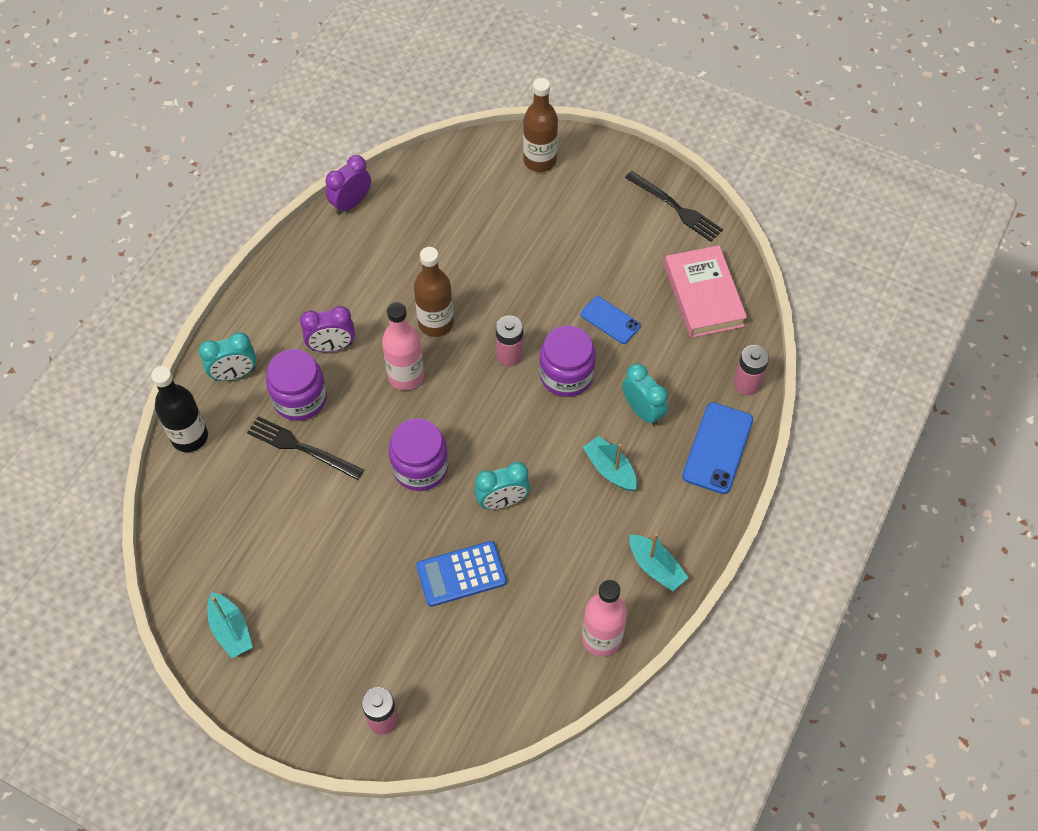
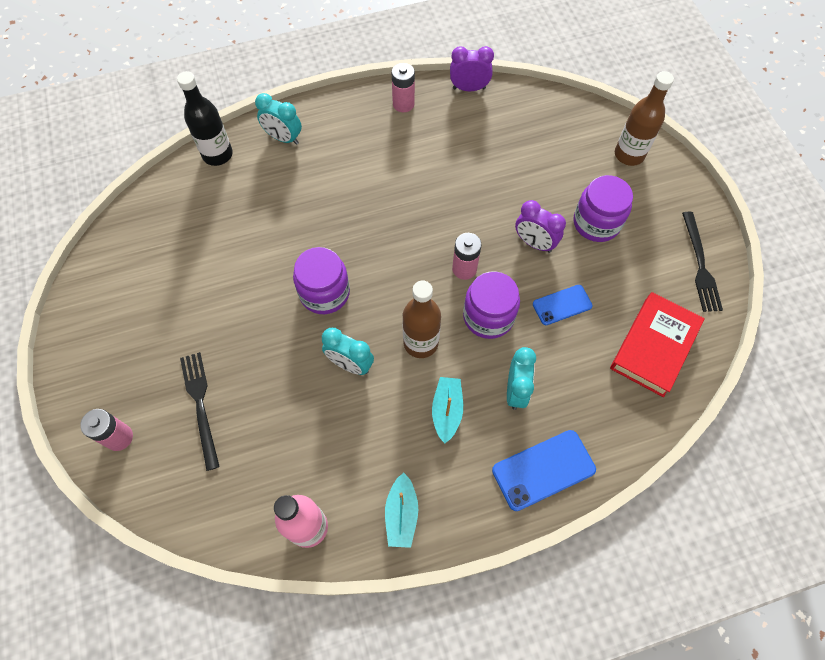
camera: 45 degrees right, 5 degrees up
turquoise boat [208,592,253,658] -> none
black fork [247,416,364,480] -> black fork moved to [180,352,220,471]
purple jar [266,349,327,421] -> purple jar moved to [573,175,633,242]
purple clock [300,306,355,352] -> purple clock moved to [515,200,566,253]
pink bottle [382,302,424,390] -> none
brown bottle [414,247,454,337] -> brown bottle moved to [403,281,441,358]
blue calculator [416,541,507,607] -> none
blue phone [581,296,641,344] -> blue phone turned 75 degrees clockwise [533,285,593,325]
pink book [664,245,747,338] -> red book [610,292,705,397]
pink battery [734,345,769,395] -> pink battery moved to [392,63,415,112]

